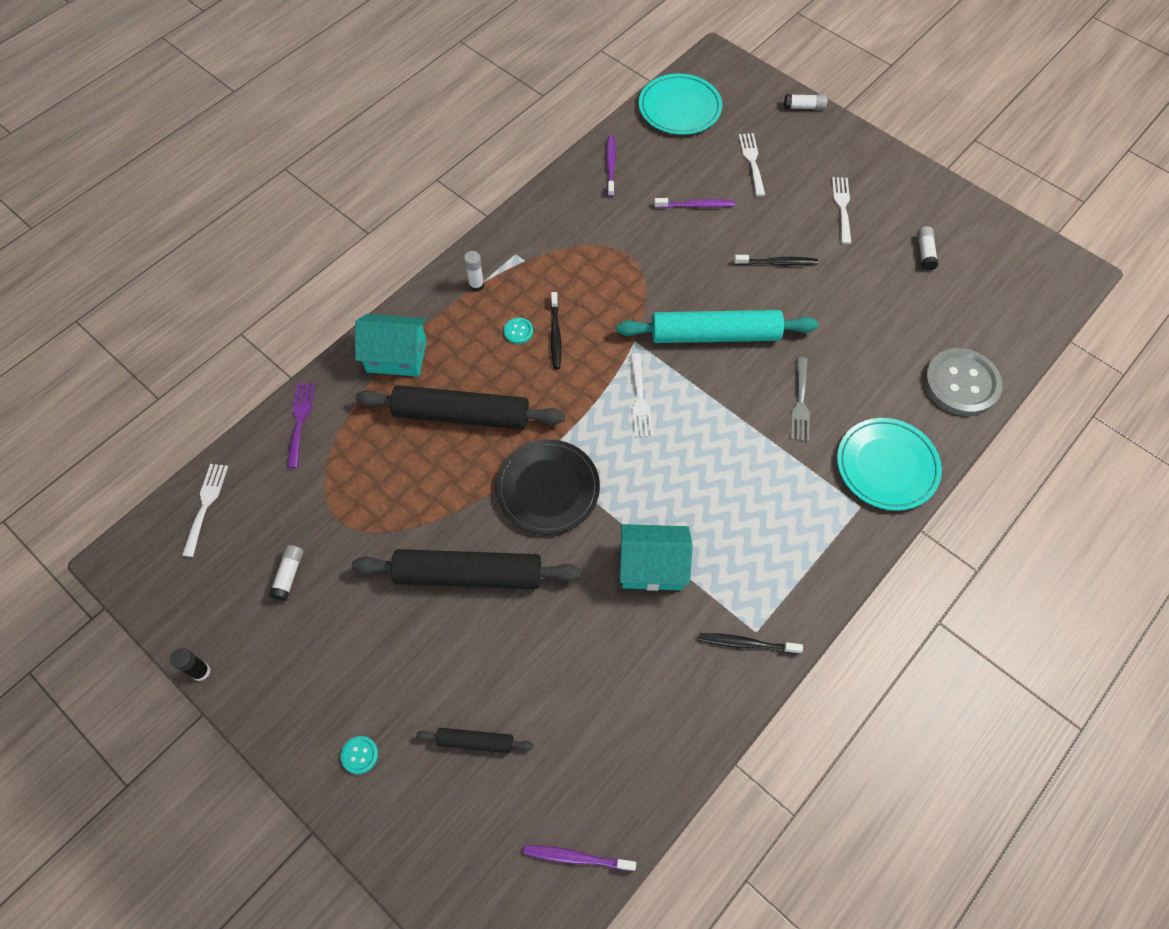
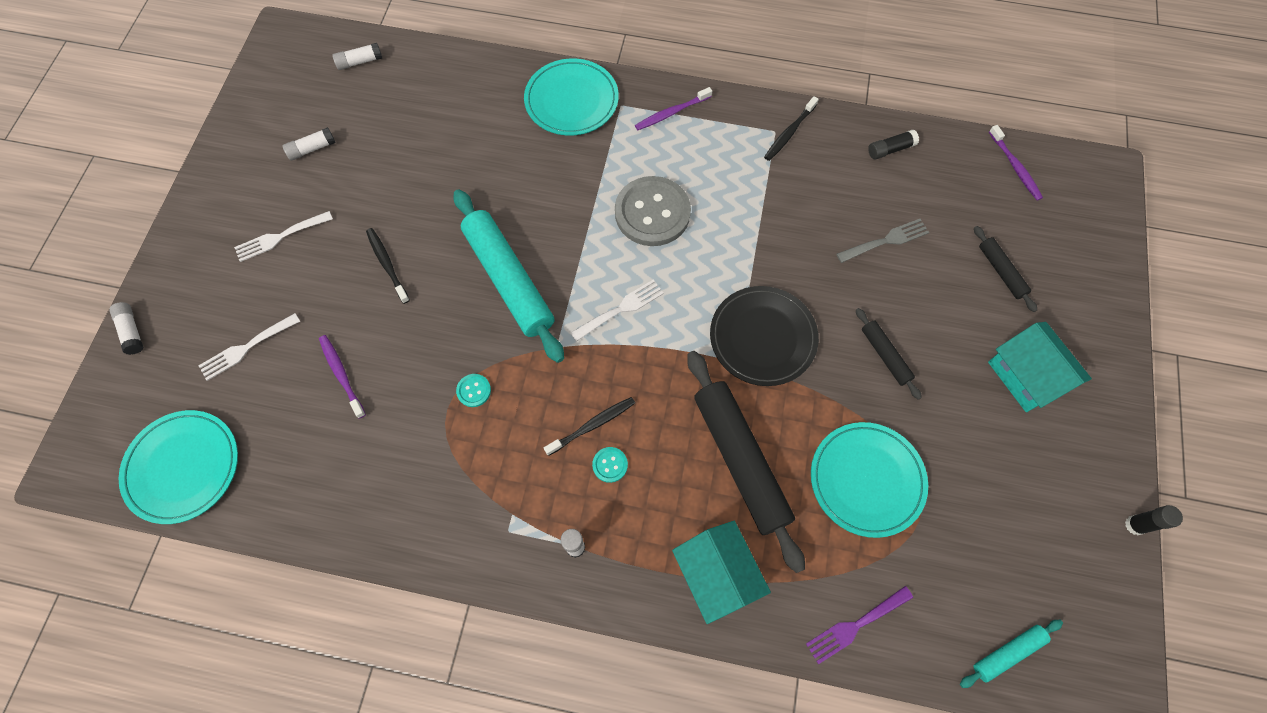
camera: 120 degrees left, 5 degrees up
white fork [182,464,228,557] -> turquoise rolling pin [960,620,1063,688]
white glue stick [269,545,303,601] -> white glue stick moved to [333,43,382,70]
turquoise button [341,736,378,774] -> turquoise button moved to [456,374,491,407]
black rolling pin [352,549,582,589] -> black rolling pin [856,308,922,400], size x0.48
purple toothbrush [606,135,616,197] -> purple toothbrush moved to [635,87,712,130]
turquoise house [620,524,692,591] -> turquoise house moved to [988,322,1092,412]
black toothbrush [699,633,803,654] -> black toothbrush turned 60 degrees clockwise [764,96,819,161]
grey fork [791,357,810,442] -> grey fork moved to [836,219,929,263]
grey button [924,348,1002,416] -> grey button moved to [615,176,691,246]
none -> turquoise plate [811,422,928,538]
none -> black glue stick [868,130,919,160]

